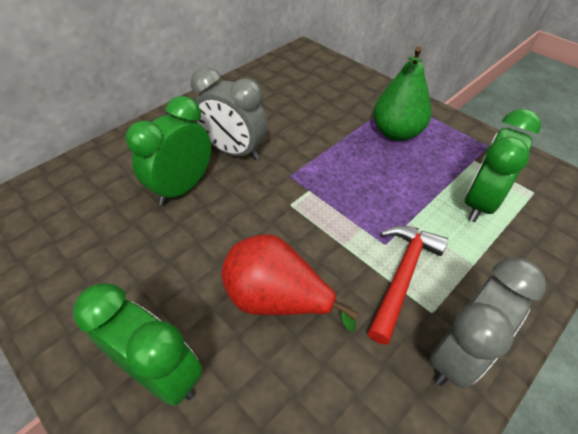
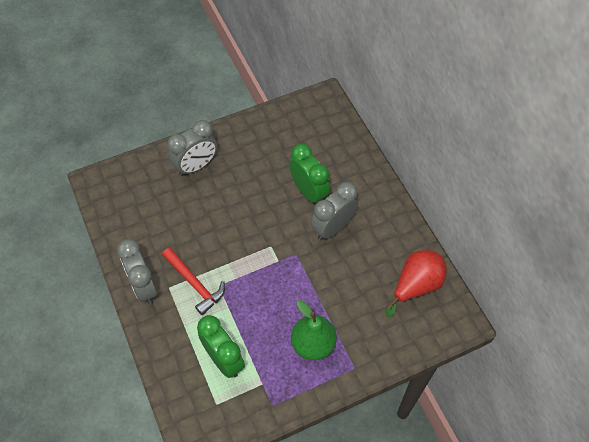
camera: 110 degrees right, 10 degrees up
green clock [73,283,203,406] -> grey clock [167,120,217,176]
red pear [221,234,358,332] -> red pear moved to [386,250,447,317]

